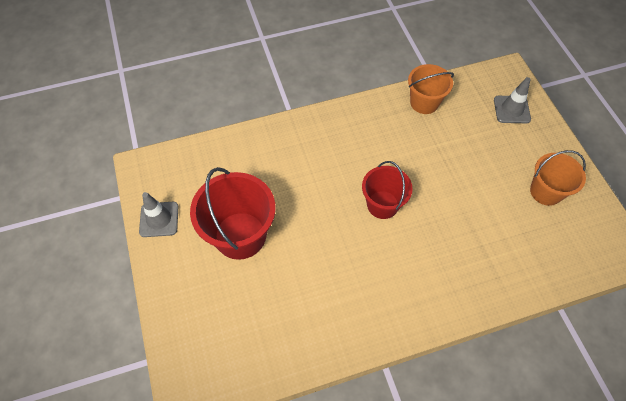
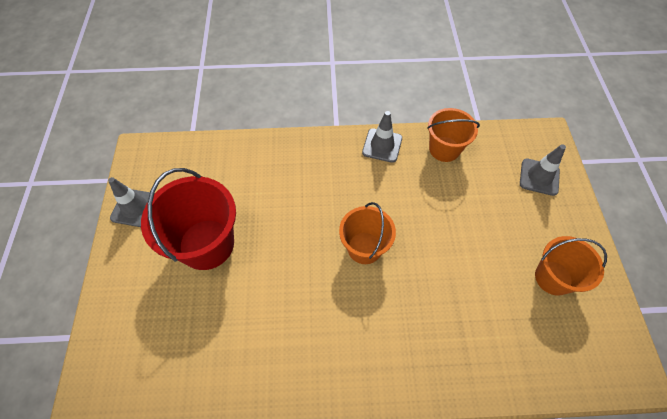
camera: 15 degrees right, 0 degrees up
red bucket [362,161,413,219] -> orange bucket [339,202,396,264]
none -> grey traffic cone [362,111,402,163]

